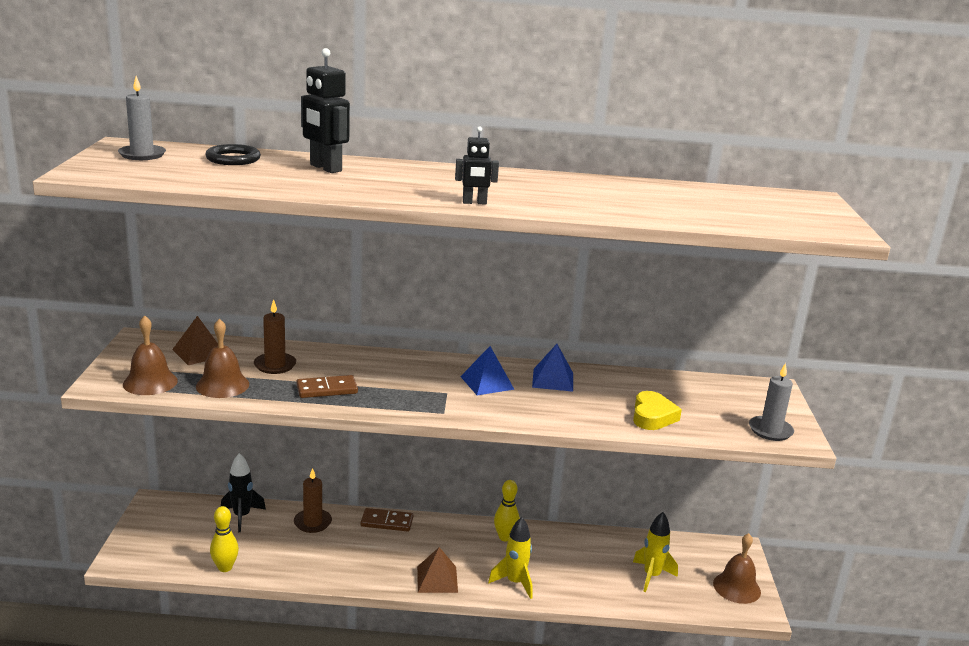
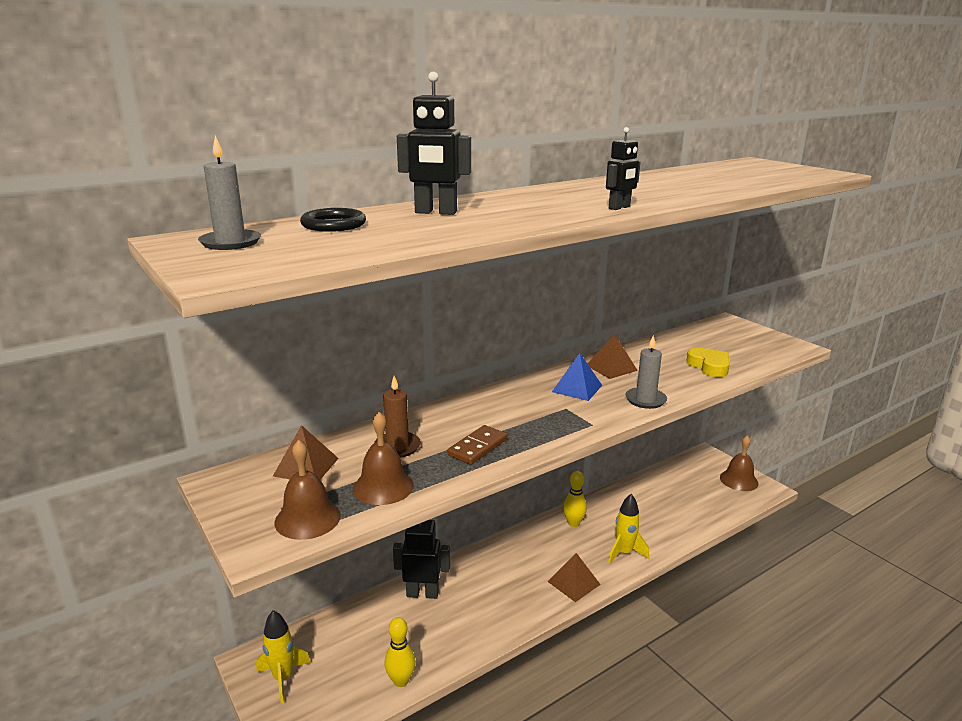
camera: 35 degrees left, 0 degrees up
black rocket [221,453,266,532] -> none
brown candle [294,468,332,533] -> black robot [393,520,450,599]
brown domino [361,508,413,532] -> none
blue pyramid [532,344,573,392] -> brown pyramid [587,334,638,379]
yellow rocket [633,512,678,592] -> yellow rocket moved to [256,610,311,704]
grey candle [749,363,794,441] -> grey candle moved to [625,335,667,409]

